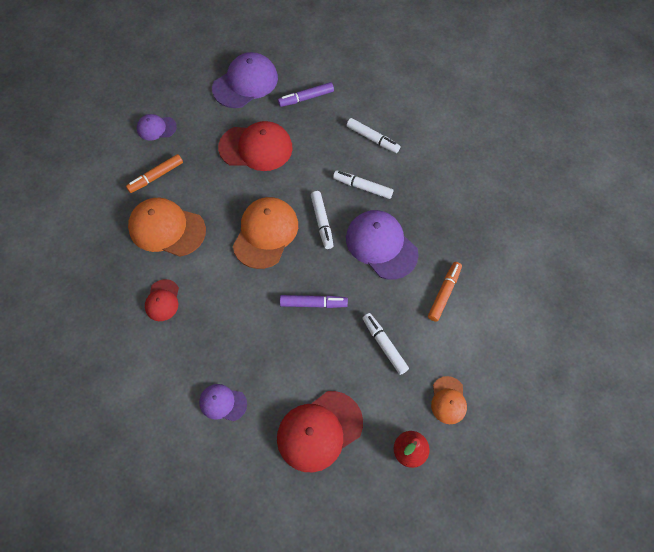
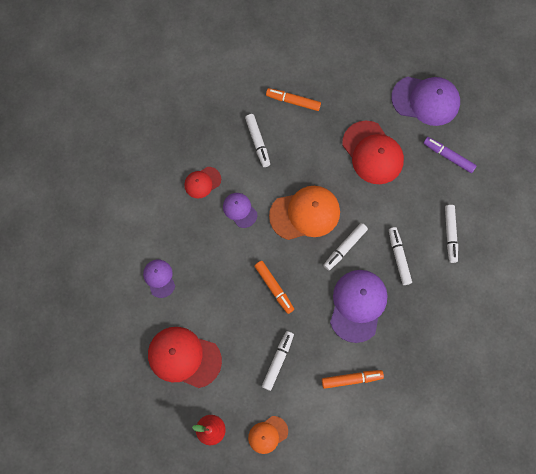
camera: 55 degrees right, 10 degrees up
orange cap [128,198,206,257] -> white marker [245,114,270,167]
purple cap [137,114,177,140] -> purple cap moved to [223,193,257,228]
purple marker [280,295,348,308] -> orange marker [254,261,294,314]

